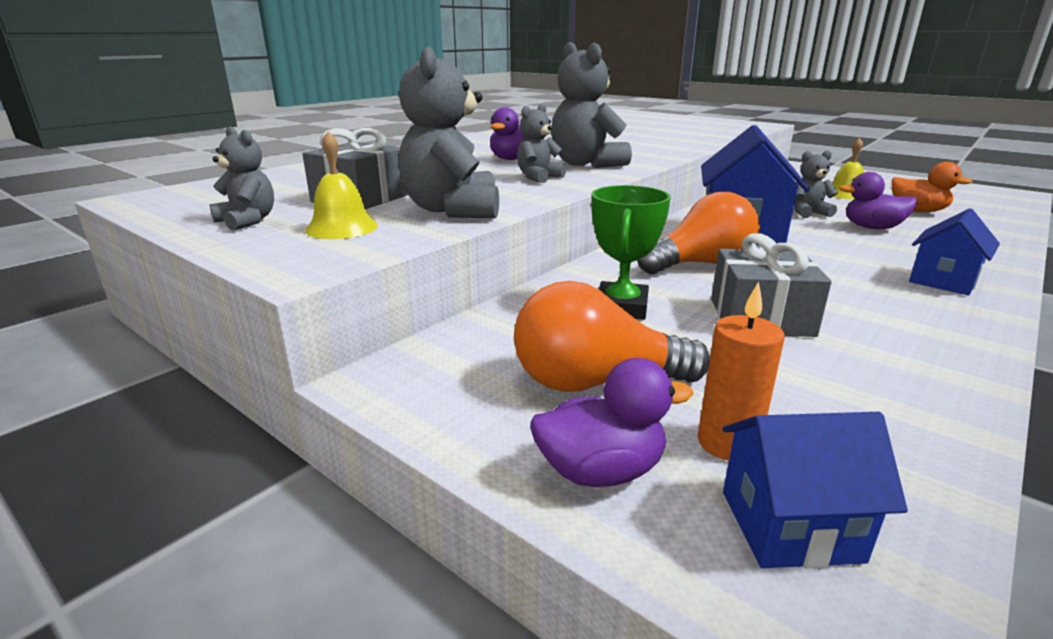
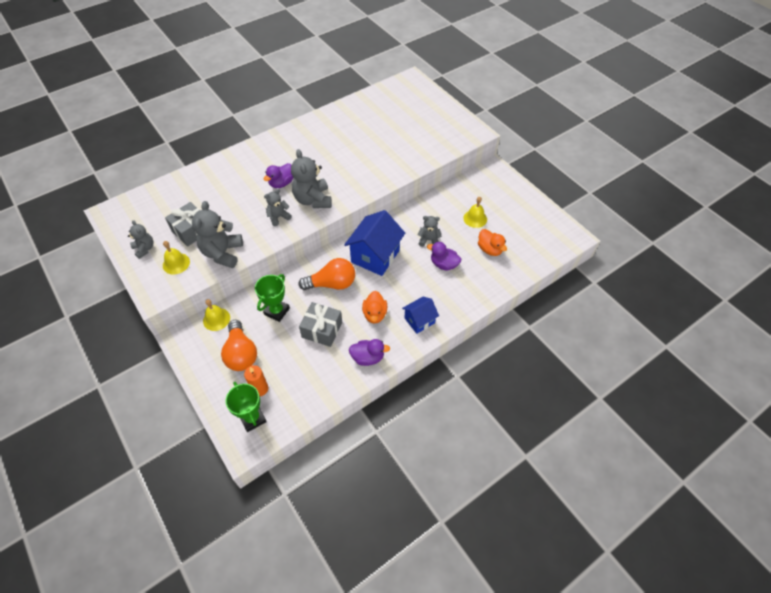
camera: 15 degrees right, 30 degrees up
orange light bulb [514,281,710,392] -> orange light bulb turned 120 degrees counterclockwise [221,320,257,371]
purple duck [530,358,694,487] -> purple duck moved to [349,339,390,366]
blue house [723,412,908,568] -> green trophy [225,382,267,432]
none -> yellow bell [203,299,230,331]
none -> orange duck [362,291,387,324]

